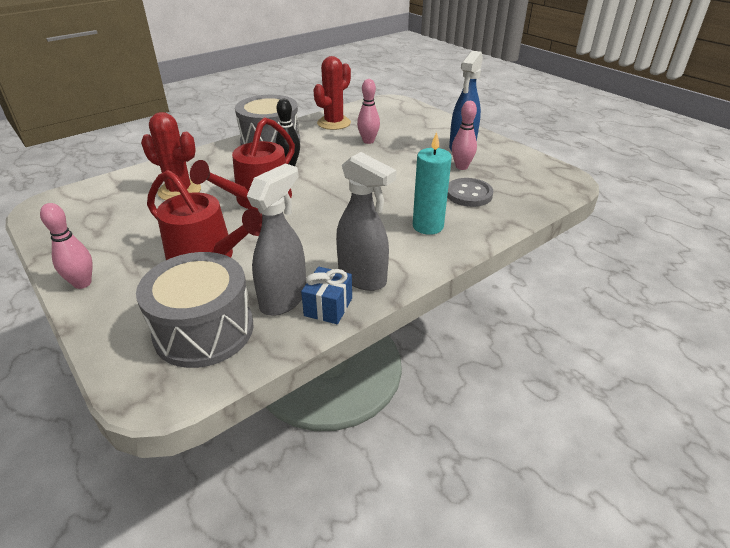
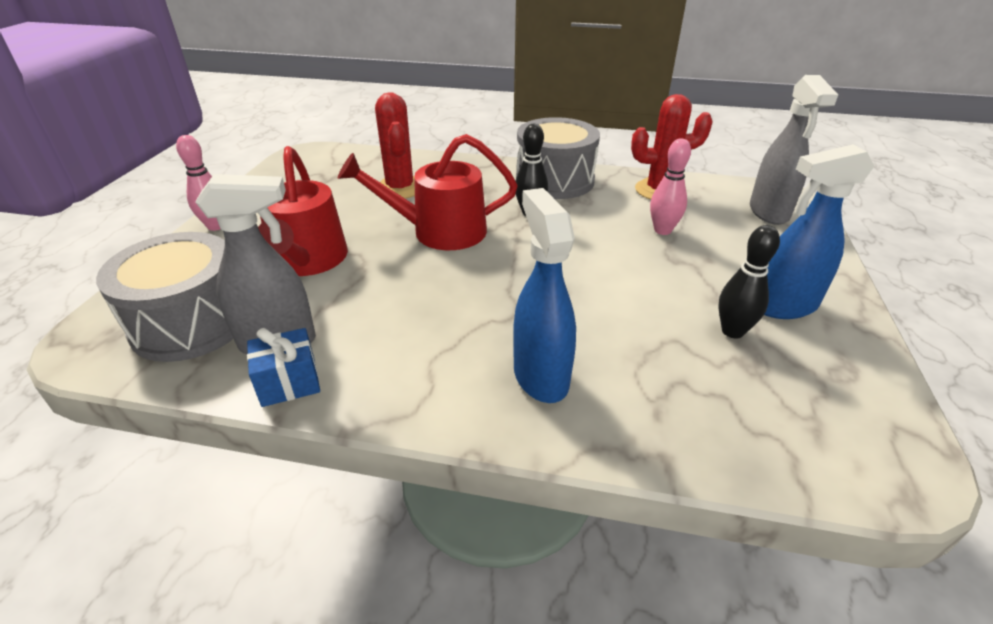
camera: 50 degrees right, 0 degrees up
grey spray bottle [336,152,397,291] -> grey spray bottle moved to [750,75,838,225]
turquoise candle [413,132,452,235] -> blue spray bottle [513,188,576,403]
grey button [447,178,493,207] -> none
pink bowling pin [452,101,477,170] -> black bowling pin [718,225,780,339]

